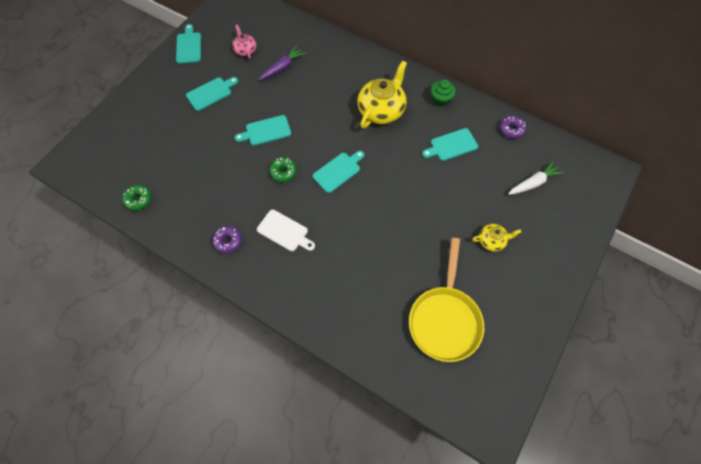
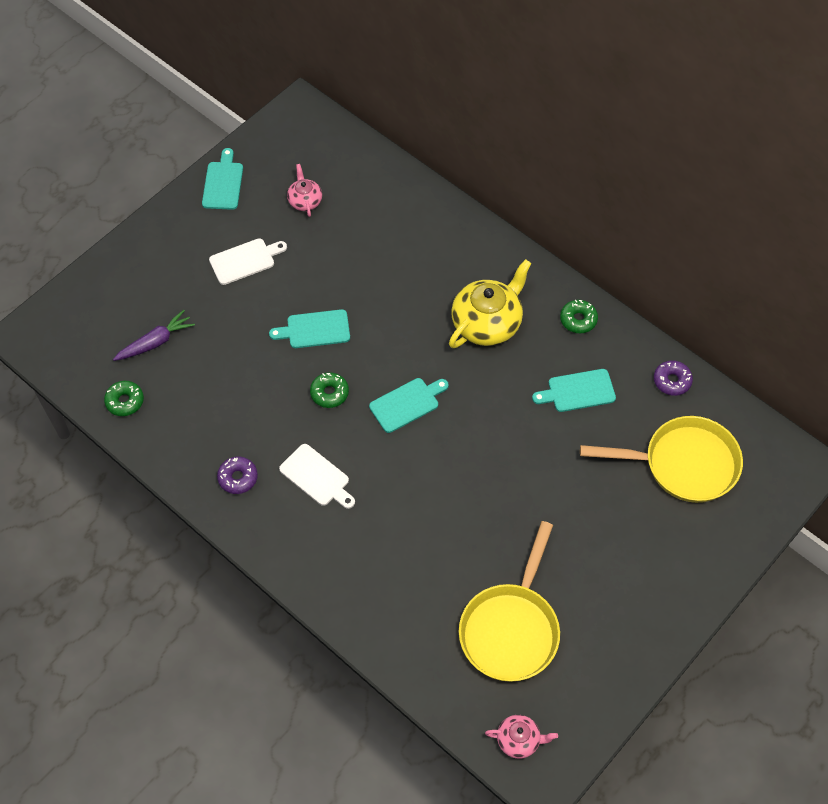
camera: 10 degrees right, 5 degrees down
turquoise cutting board [186,77,238,111] -> white cutting board [209,238,287,285]
purple carrot [259,45,306,81] -> purple carrot moved to [113,310,195,361]
green cupcake [431,80,456,107] -> green donut [560,300,598,333]
yellow teapot [472,224,521,251] -> none
white carrot [508,161,564,195] -> yellow pan [580,416,743,503]
none -> pink teapot [485,715,558,759]

